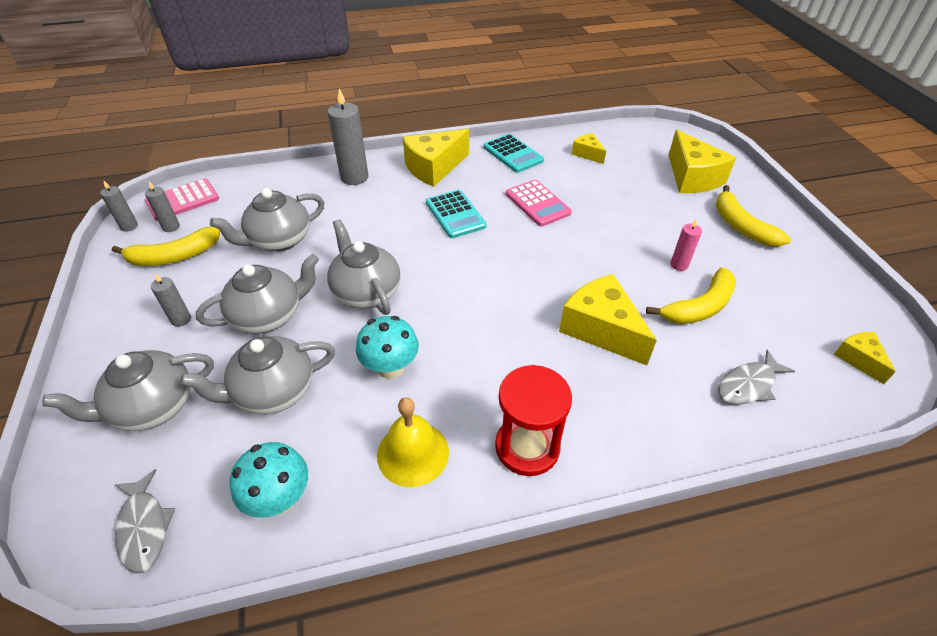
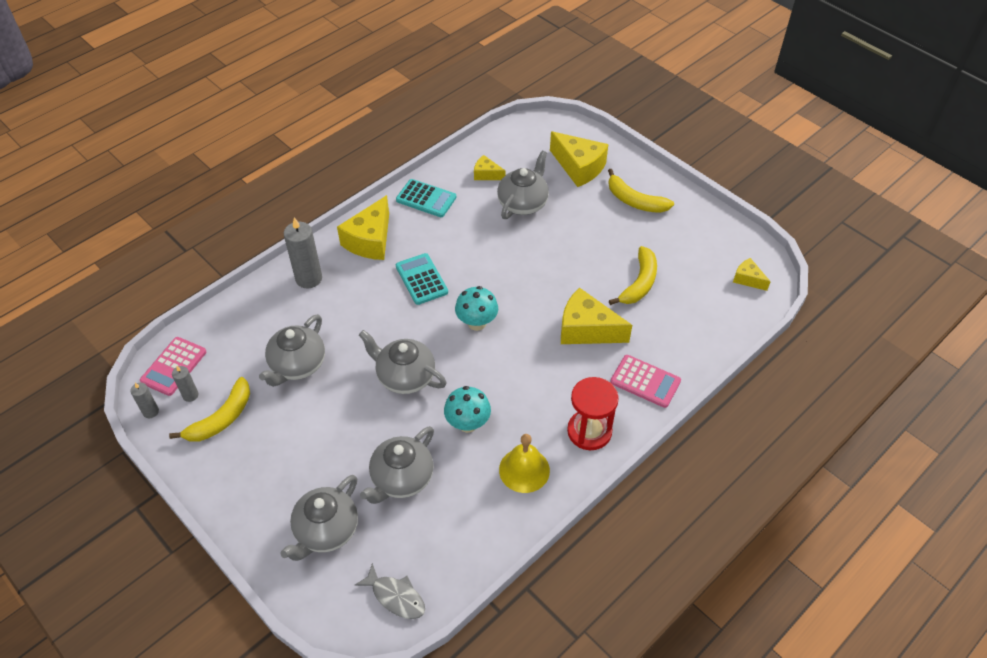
camera: 30 degrees left, 5 degrees up
grey candle [151,273,191,327] -> none
grey teapot [196,254,319,334] -> grey teapot moved to [497,151,549,219]
turquoise mushroom [230,442,308,518] -> turquoise mushroom moved to [455,286,498,331]
turquoise calculator [426,190,487,238] -> turquoise calculator turned 150 degrees counterclockwise [396,253,448,305]
pink calculator [506,180,572,226] -> pink calculator moved to [610,355,681,408]
pink candle [670,218,702,271] -> none
grey fish [718,350,795,405] -> none

